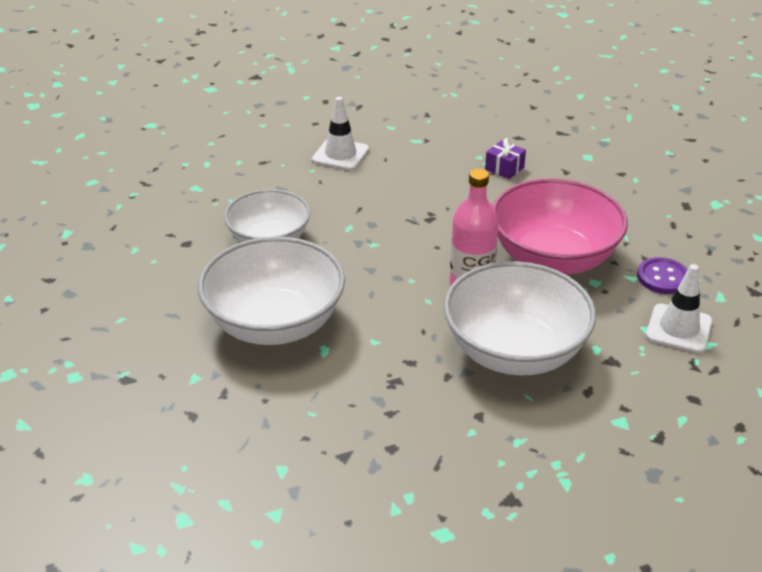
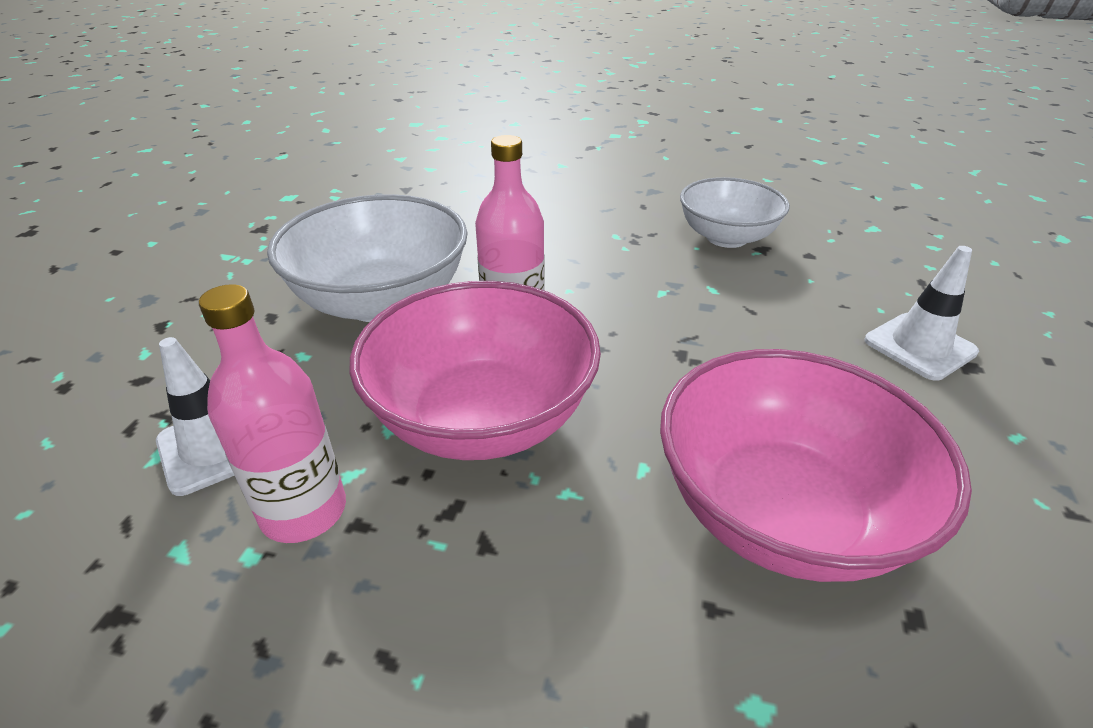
camera: 125 degrees right, 0 degrees up
white bowl [198,236,345,345] -> none
purple gift [485,138,526,179] -> pink bowl [660,349,972,582]
purple button [637,257,688,294] -> pink bottle [199,284,346,543]

